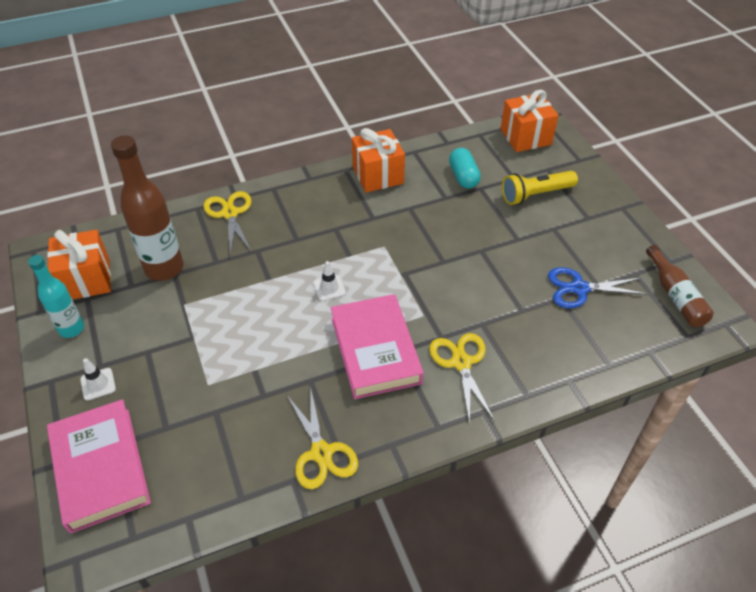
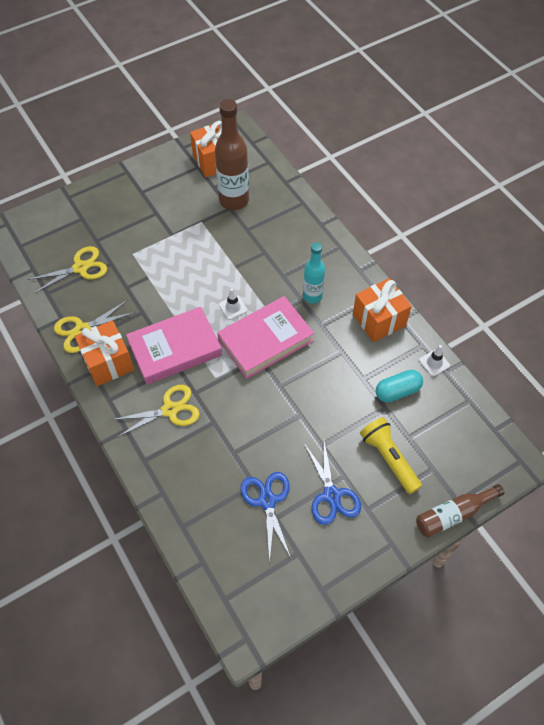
camera: 80 degrees right, 10 degrees up
turquoise bottle [28,255,84,338] -> turquoise bottle moved to [303,242,325,304]
pink book [47,399,151,534] -> pink book moved to [217,296,314,379]
white traffic cone [80,358,116,401] -> white traffic cone moved to [419,345,450,376]
yellow scissors [203,191,252,255] -> yellow scissors moved to [27,246,107,293]
orange gift [501,90,559,152] -> orange gift moved to [75,320,134,386]
brown bottle [646,245,714,327] -> brown bottle moved to [416,484,505,538]
none -> blue scissors [304,441,361,525]

